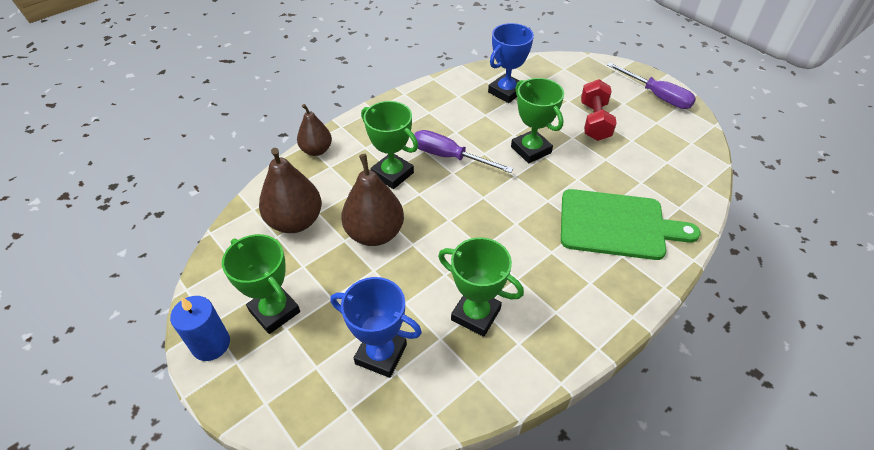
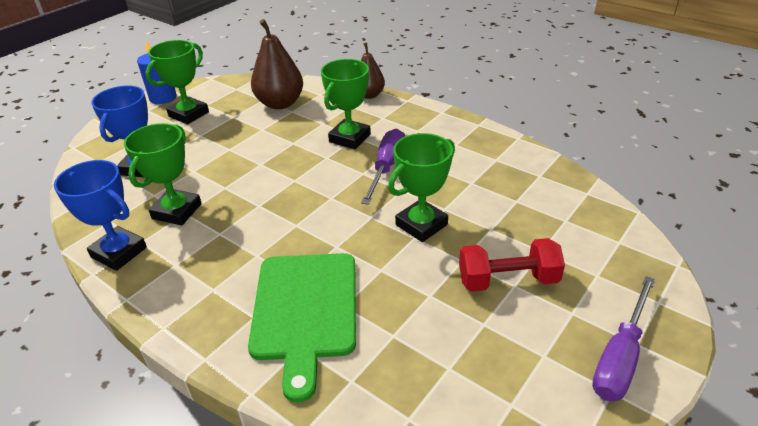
camera: 80 degrees right, 10 degrees down
brown pear [341,154,404,246] -> none
blue trophy [488,23,534,103] -> blue trophy moved to [54,160,147,271]

